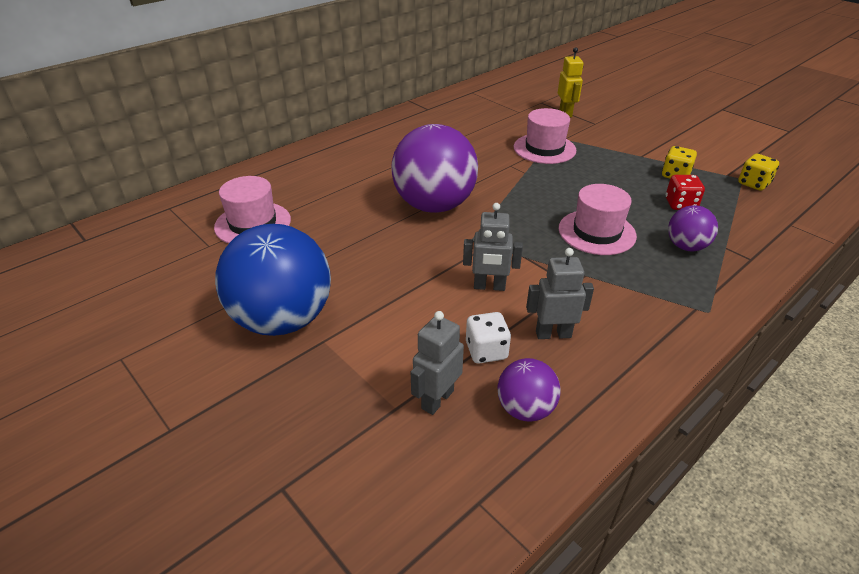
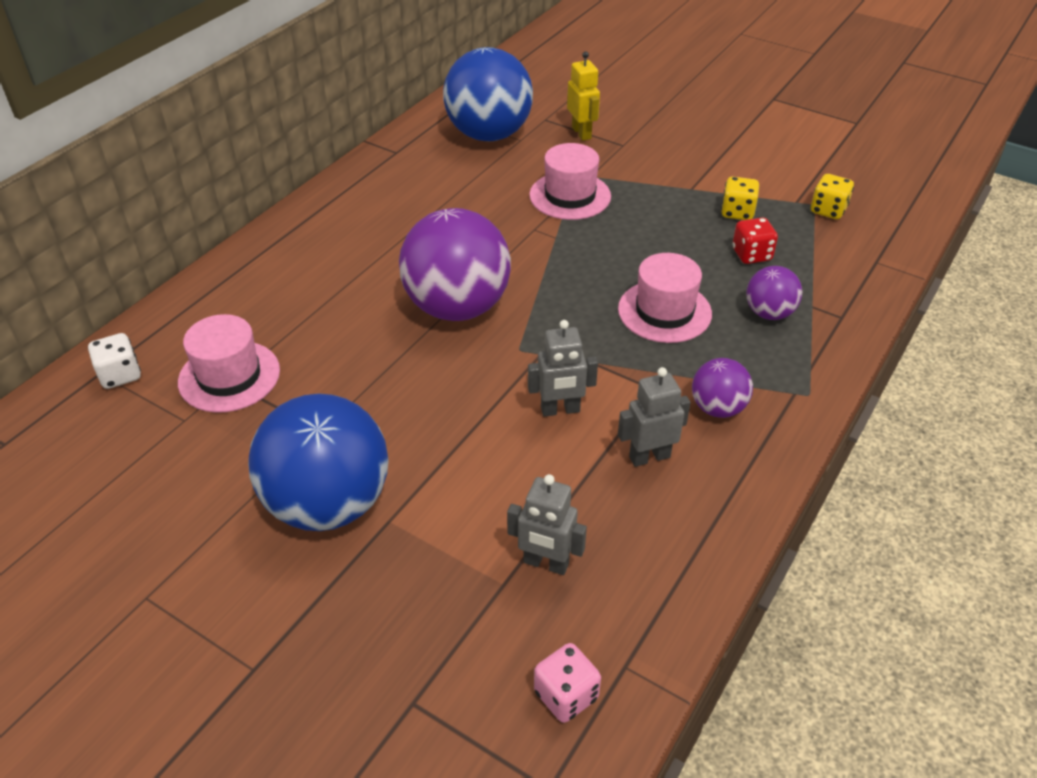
camera: 15 degrees left, 5 degrees up
grey robot [411,311,464,415] -> grey robot turned 90 degrees counterclockwise [507,474,587,575]
white dice [466,312,511,363] -> white dice moved to [88,333,141,389]
purple ball [497,358,561,422] -> purple ball moved to [692,358,753,418]
none -> blue ball [443,47,533,141]
none -> pink dice [534,643,601,723]

